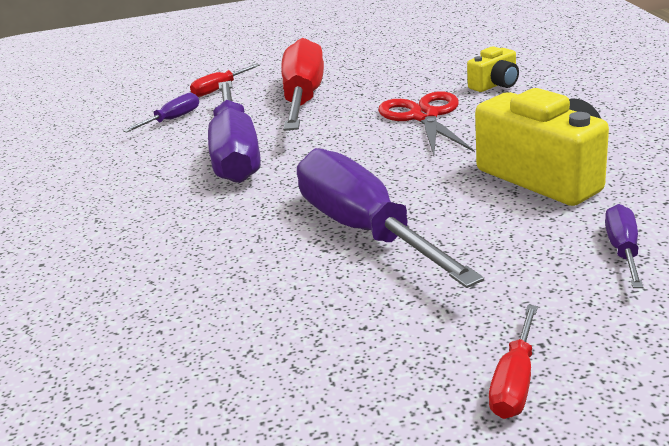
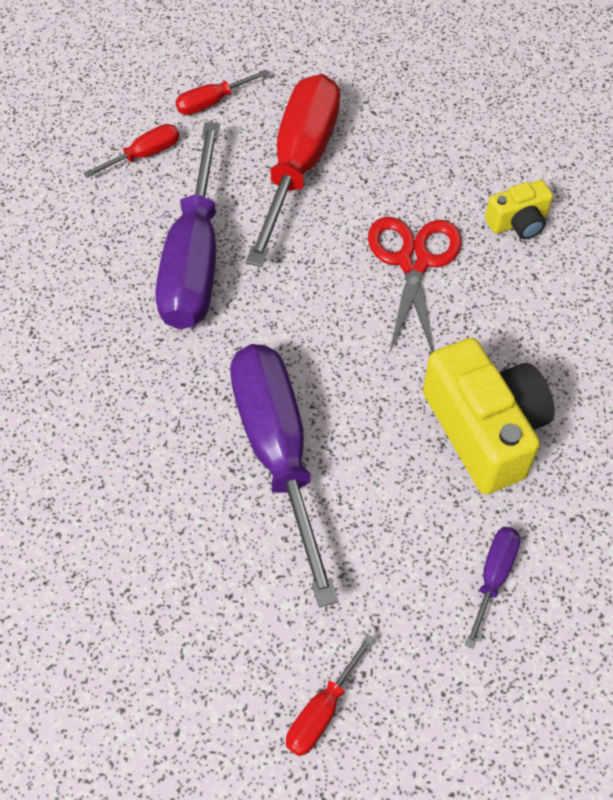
camera: 10 degrees right, 30 degrees up
purple screwdriver [123,93,199,133] -> red screwdriver [83,124,180,178]

